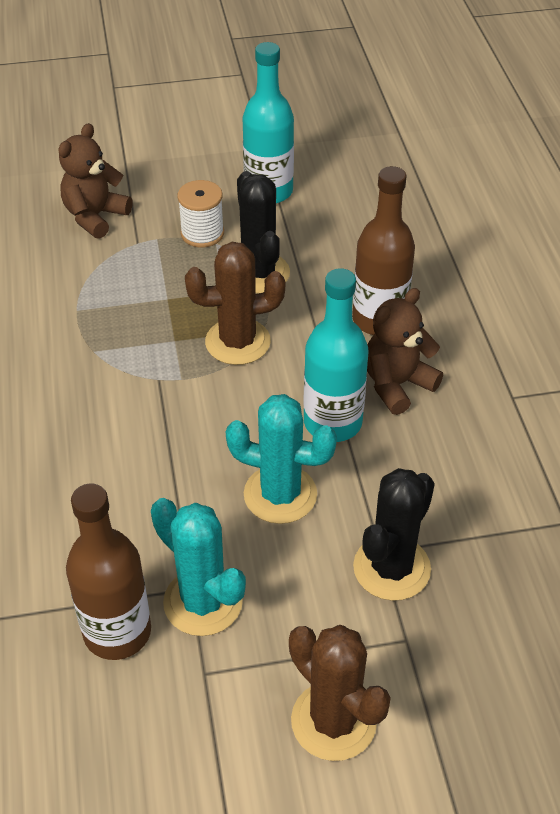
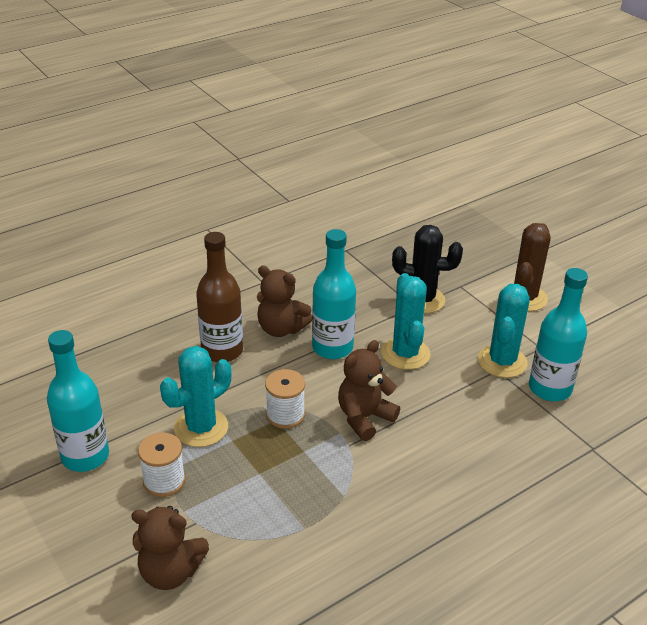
camera: 115 degrees left, 10 degrees down
brown bottle [66,484,151,660] -> turquoise bottle [529,268,588,401]
brown cactus [185,242,285,365] -> white spool [265,369,305,429]
black cactus [237,171,290,294] -> turquoise cactus [160,346,231,447]
none -> brown teddy bear [338,340,400,441]

